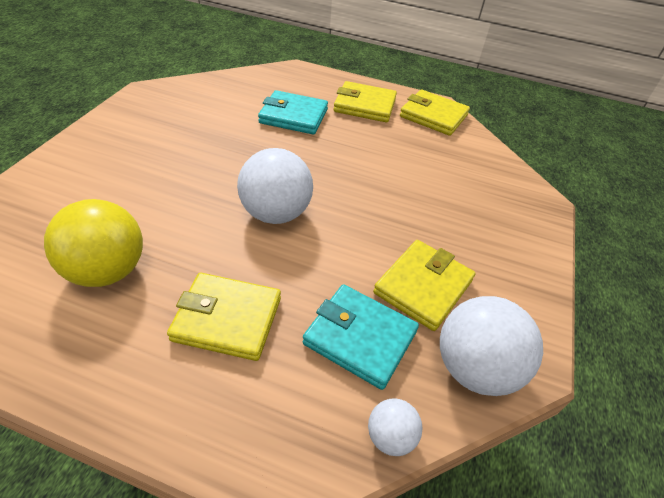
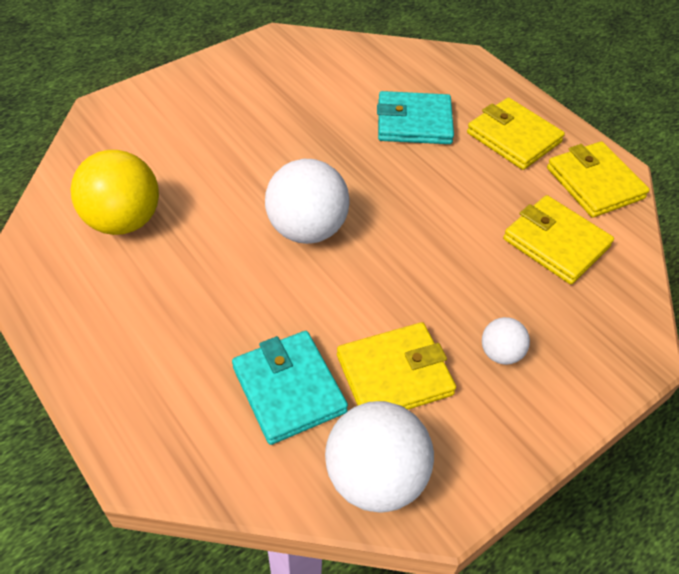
camera: 35 degrees right, 5 degrees up
yellow wallet [167,273,281,361] -> yellow wallet moved to [503,195,614,284]
turquoise wallet [258,90,328,134] -> turquoise wallet turned 45 degrees counterclockwise [377,91,454,144]
white ball [368,398,423,456] -> white ball moved to [482,317,530,365]

